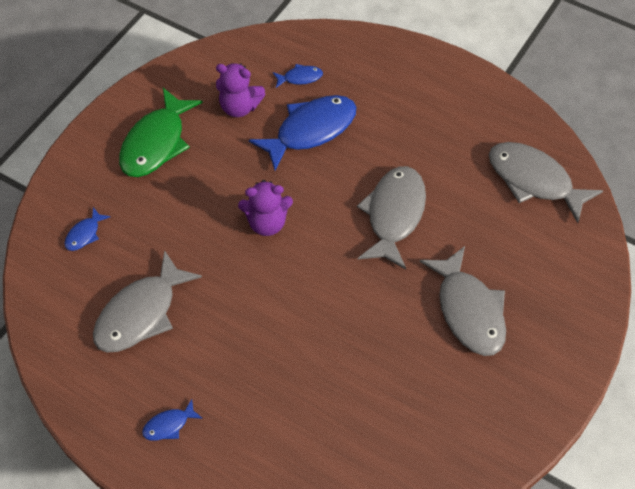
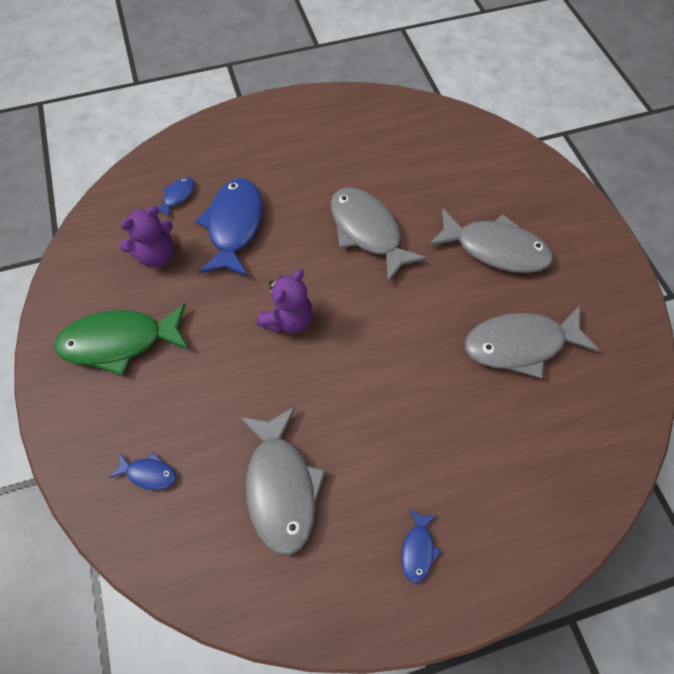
camera: 50 degrees left, 5 degrees up
blue fish [64,207,110,251] -> blue fish turned 60 degrees counterclockwise [109,452,176,490]
green fish [119,88,203,177] -> green fish turned 105 degrees clockwise [54,303,189,376]
grey fish [489,142,603,223] -> grey fish moved to [465,305,599,379]

